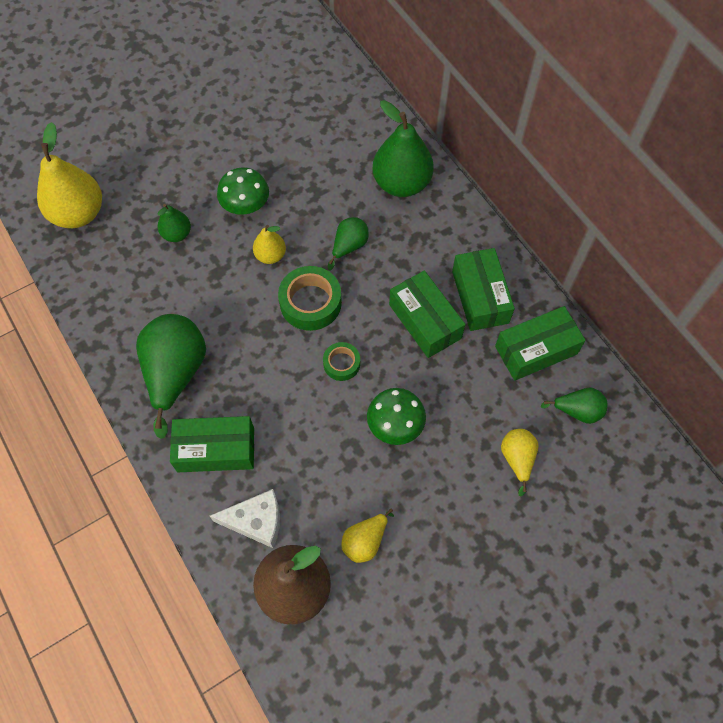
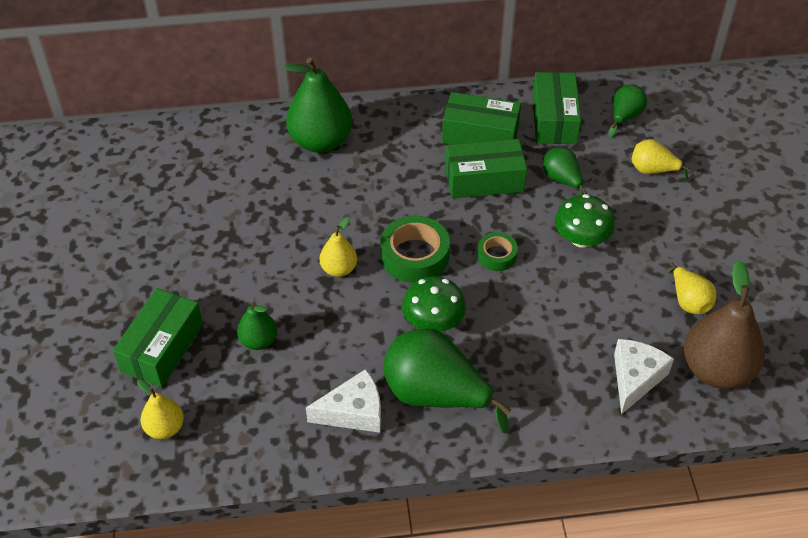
camera: 65 degrees left, 15 degrees down
yellow pear [37,122,102,228] -> yellow pear [137,379,184,439], size x0.52
green box [170,416,254,472] -> green box moved to [113,288,203,387]
green mushroom [217,168,269,215] -> green mushroom moved to [402,276,466,332]
green pear [328,217,369,270] -> green pear moved to [543,147,587,195]
none -> white cheese [306,369,381,433]

